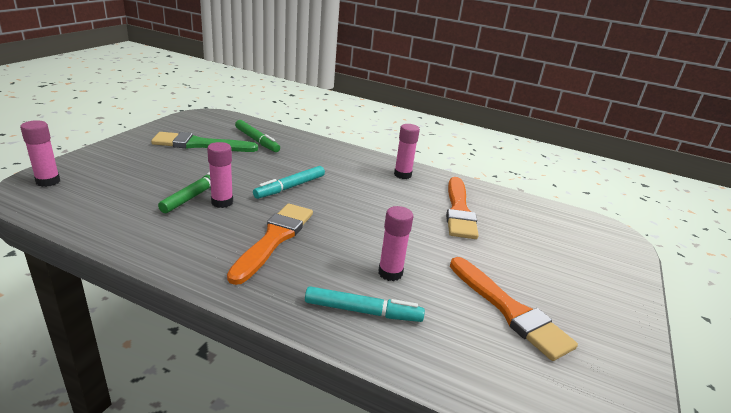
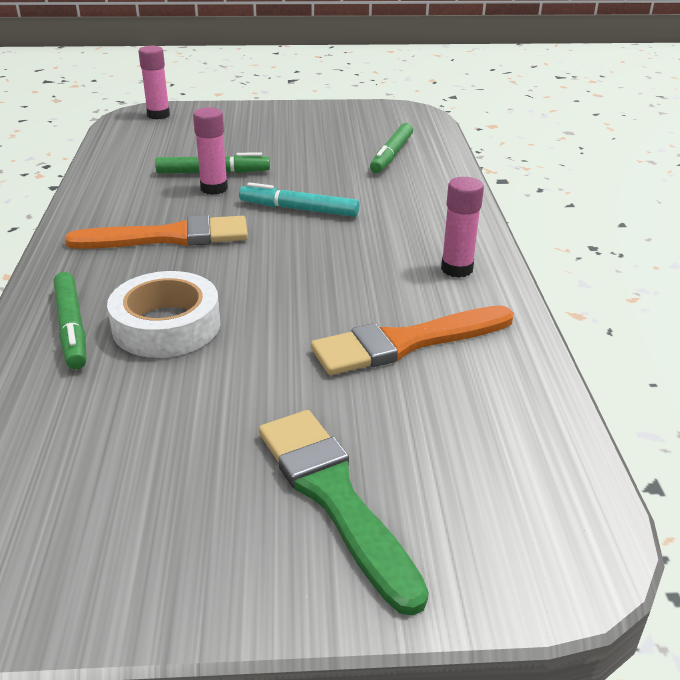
camera: 65 degrees right, 5 degrees up
green brush [151,132,258,152] -> green brush moved to [259,410,429,616]
turquoise marker [305,286,425,322] -> green marker [53,272,86,369]
pink glue stick [378,206,413,281] -> white tape [107,271,220,358]
orange brush [450,257,578,361] -> none

